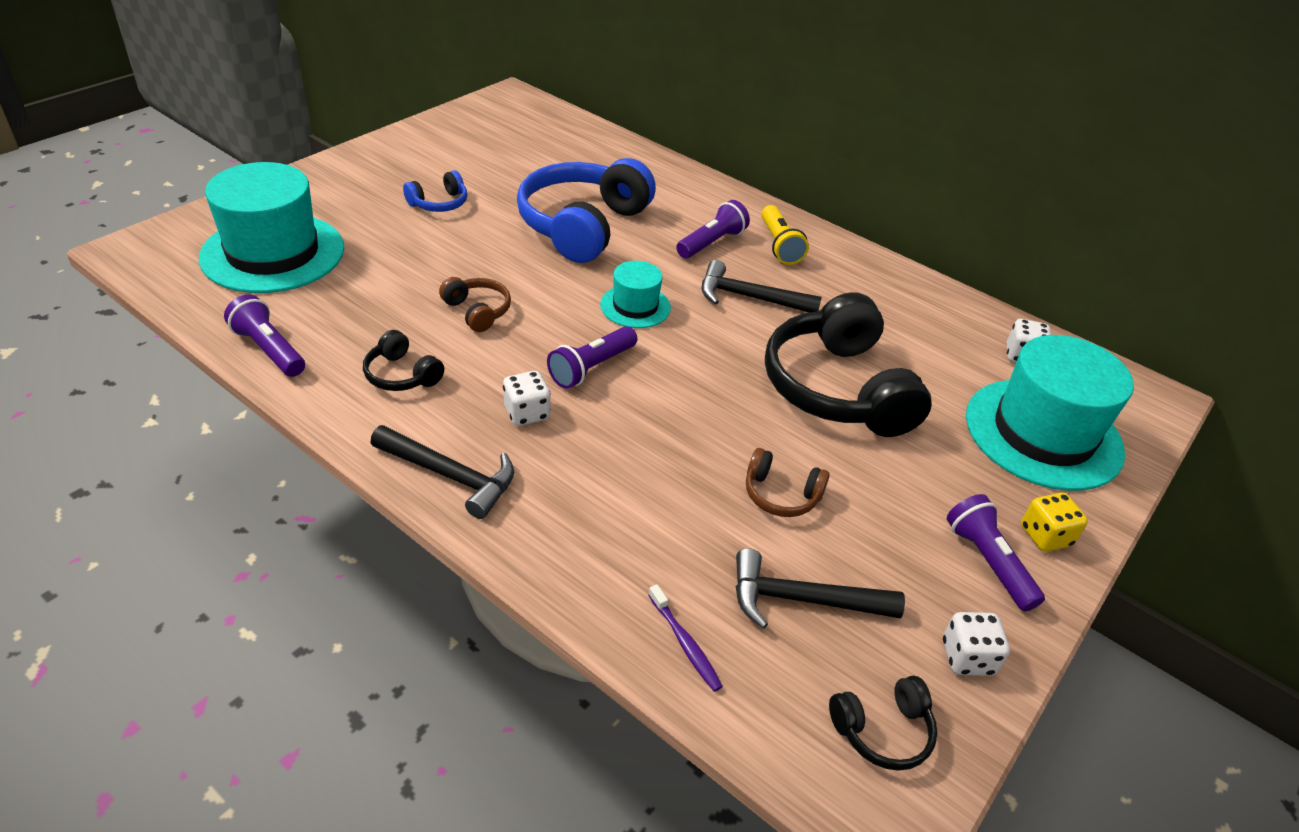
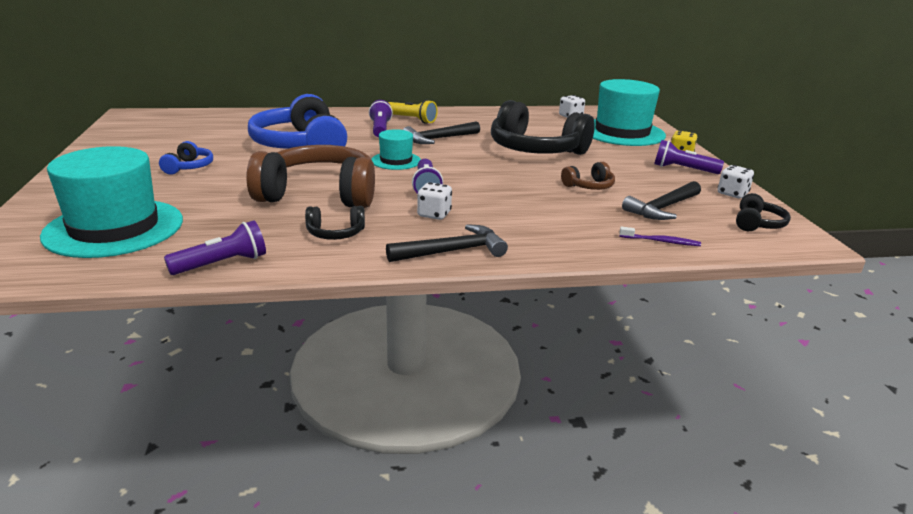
camera: 45 degrees left, 15 degrees down
purple flashlight [224,295,305,377] -> purple flashlight turned 150 degrees clockwise [164,220,266,275]
brown headphones [439,277,511,332] -> brown headphones [246,145,375,208], size x2.24

